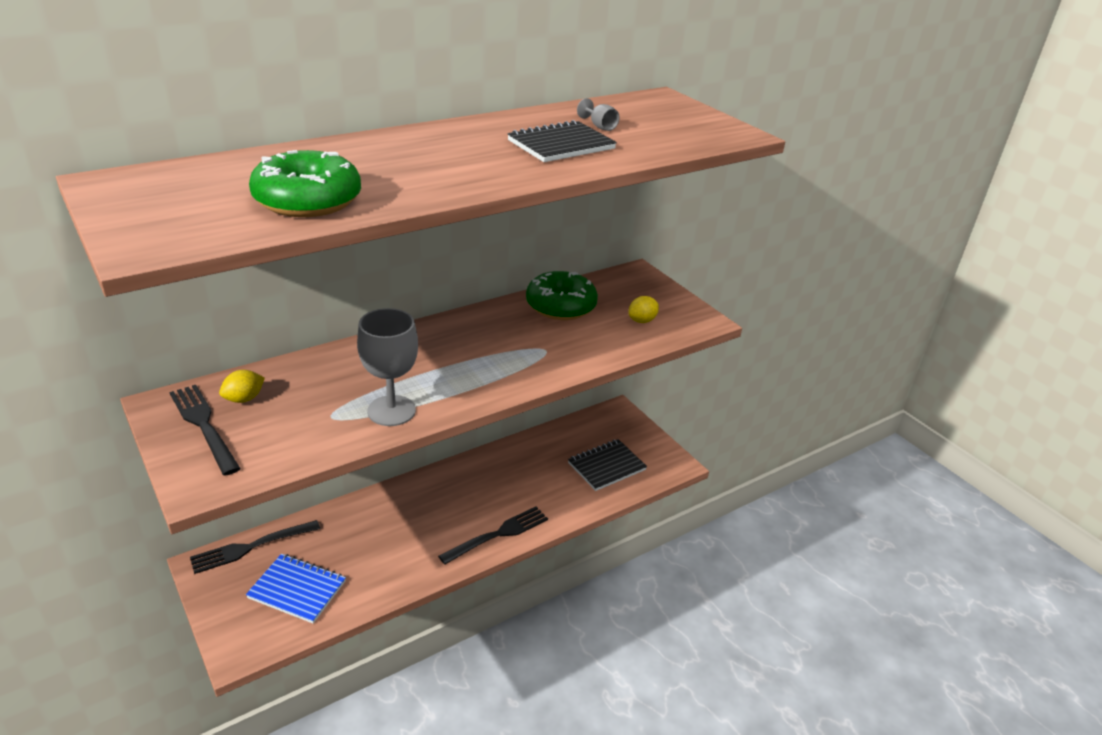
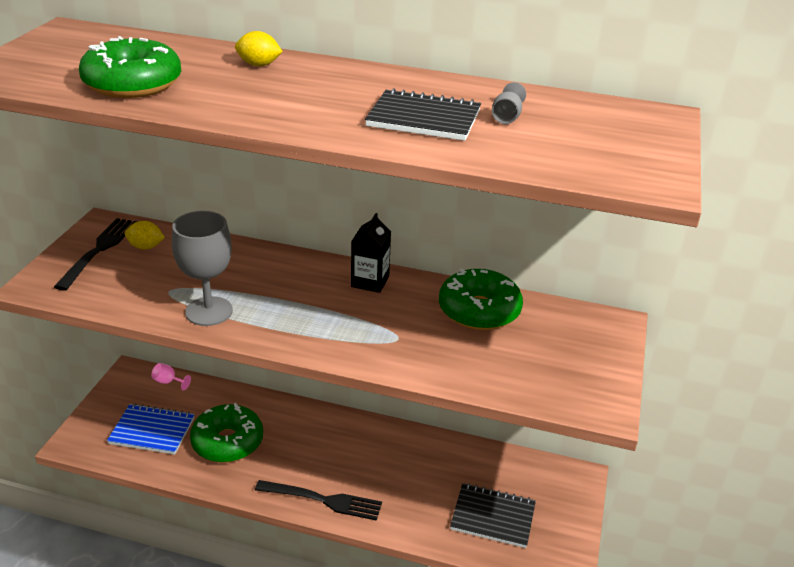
camera: 50 degrees right, 0 degrees up
black fork [190,520,320,574] -> pink goblet [151,363,191,391]
blue notebook [246,554,346,623] -> blue notebook turned 60 degrees counterclockwise [107,404,195,455]
yellow lemon [629,296,659,323] -> yellow lemon moved to [235,31,283,66]
none -> green donut [190,403,263,463]
none -> black carton [351,213,391,293]

